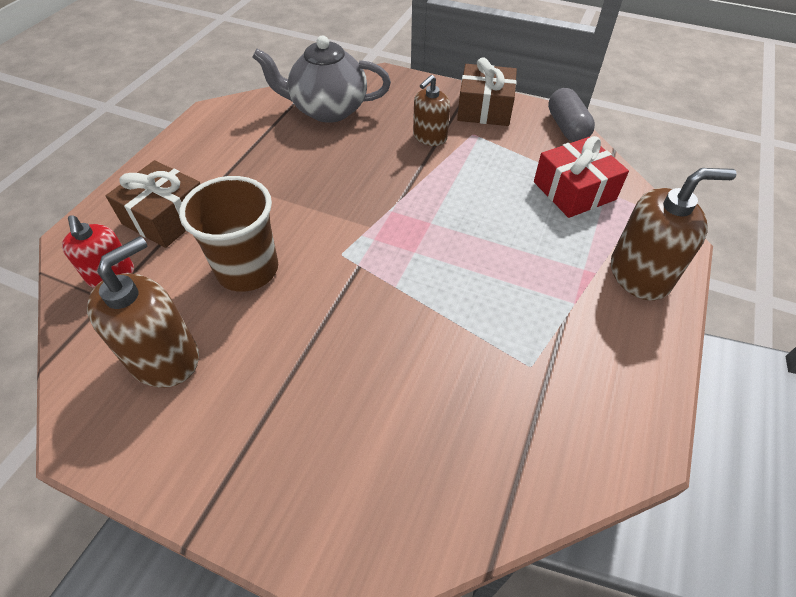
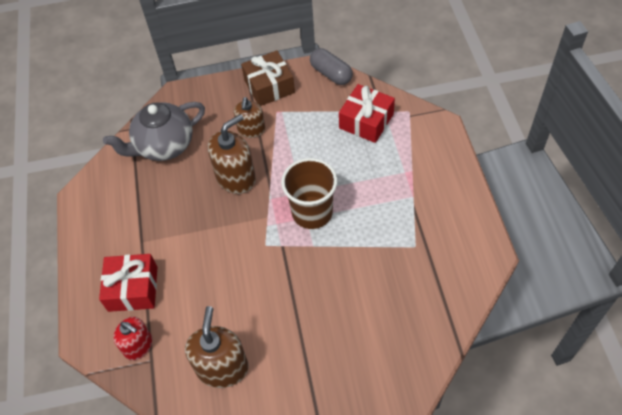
camera: 30 degrees left, 5 degrees up
brown gift [106,160,200,248] -> red gift [99,254,157,312]
brown cup [179,176,278,292] -> brown cup moved to [281,158,337,229]
brown soap dispenser [611,168,737,300] -> brown soap dispenser moved to [208,114,256,194]

